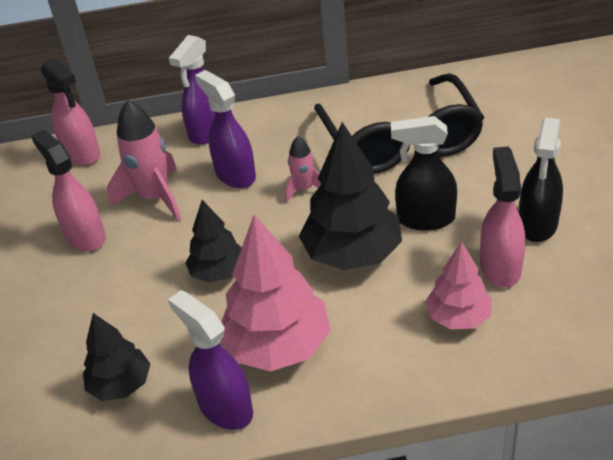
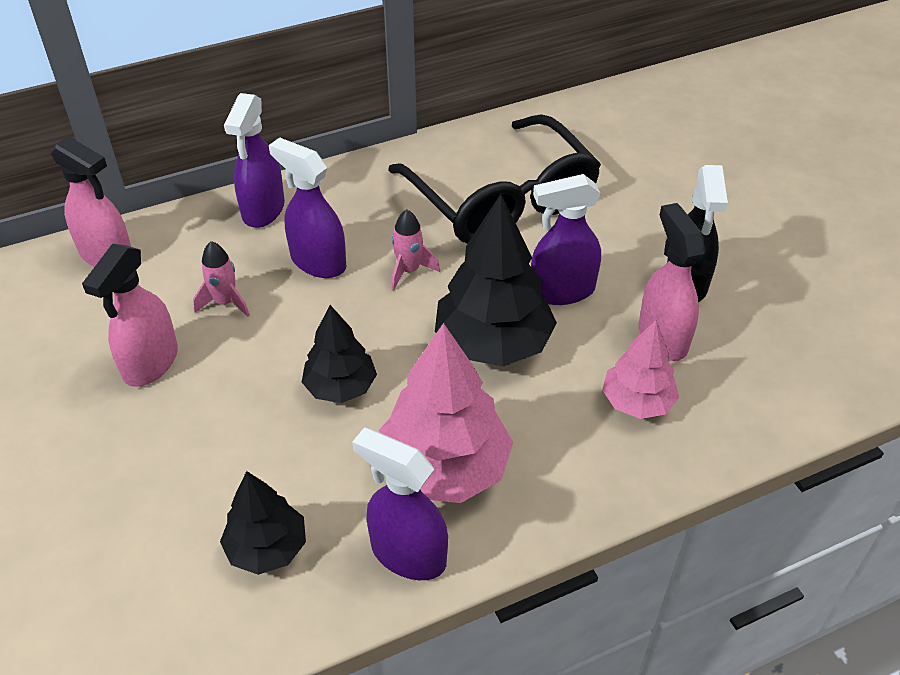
camera: 20 degrees left, 5 degrees up
pink spray bottle [31,130,106,252] -> pink spray bottle turned 105 degrees counterclockwise [82,244,178,387]
pink rocket [107,100,181,221] -> pink rocket [193,241,250,317], size x0.56
black spray bottle [391,116,457,231] -> purple spray bottle [531,174,601,305]

